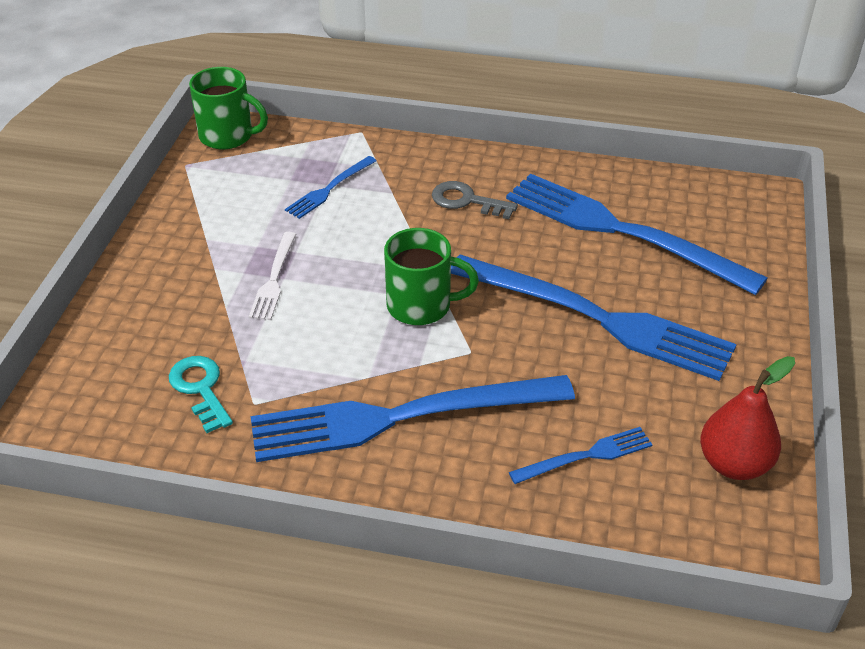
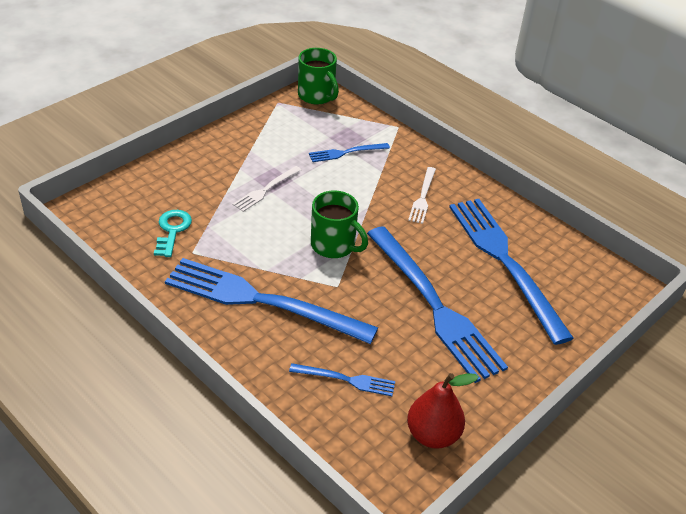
camera: 30 degrees right, 0 degrees up
grey key [432,181,518,219] -> white fork [408,167,436,224]

